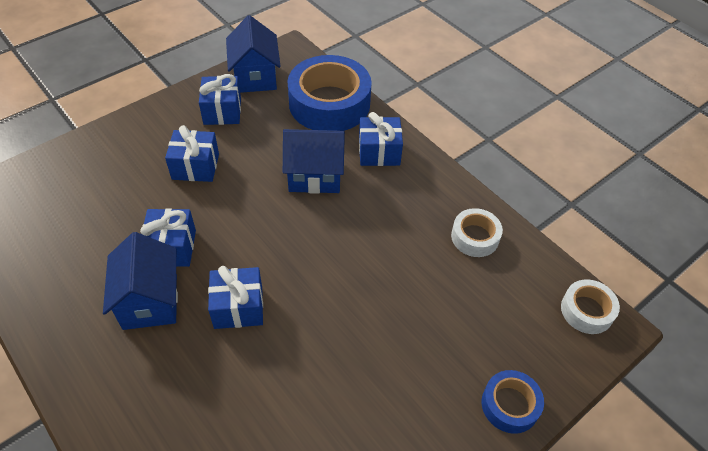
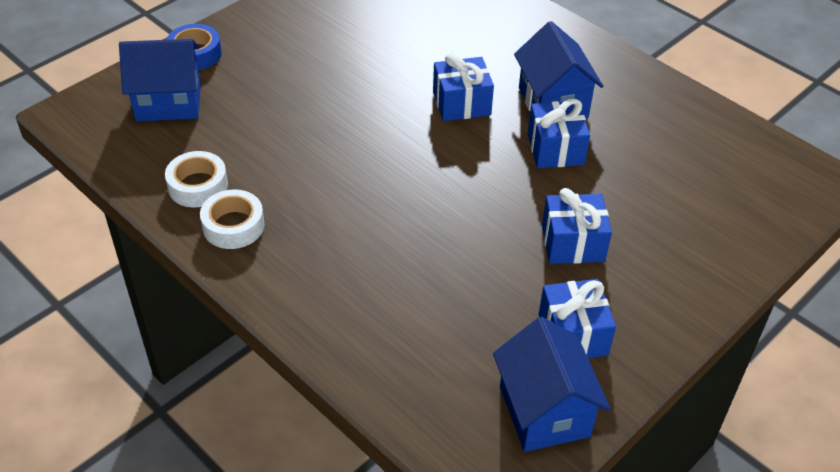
camera: 175 degrees right, 5 degrees down
blue house [283,129,345,194] -> blue house moved to [119,39,201,121]
blue tape [288,55,372,131] -> none
blue gift [359,112,403,166] -> none
white tape [561,279,620,334] -> white tape moved to [200,189,264,249]

